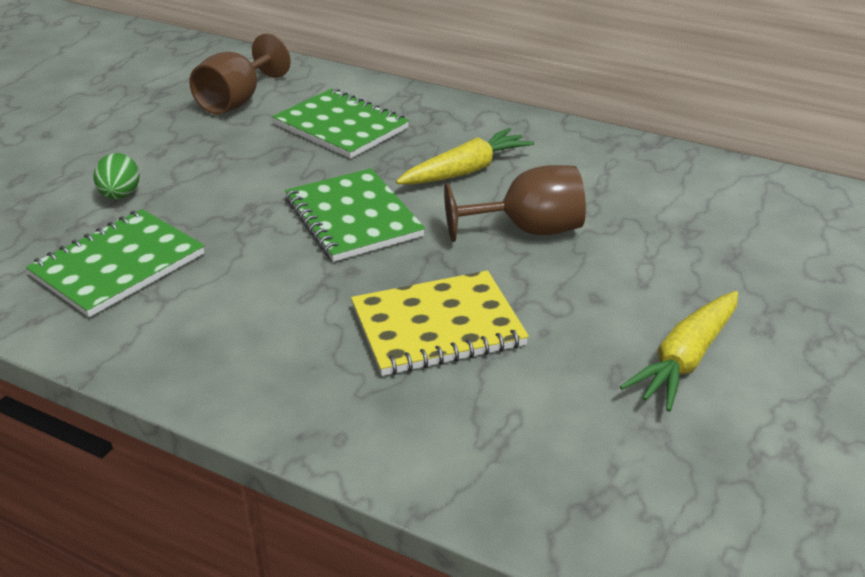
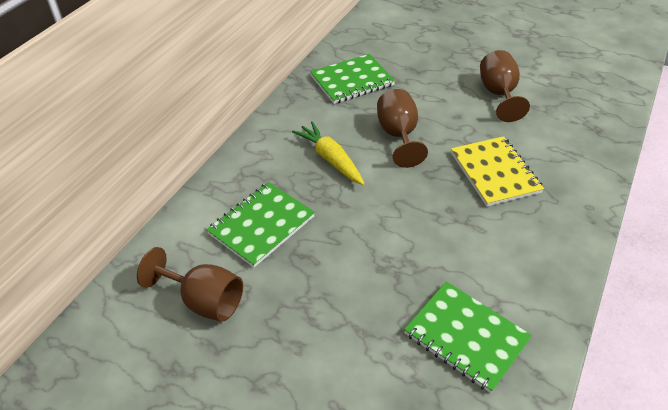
camera: 90 degrees left, 10 degrees up
green egg [94,153,140,199] -> none
green notebook [285,168,425,262] -> green notebook moved to [310,54,395,104]
yellow carrot [620,291,738,412] -> brown goblet [480,50,530,122]

